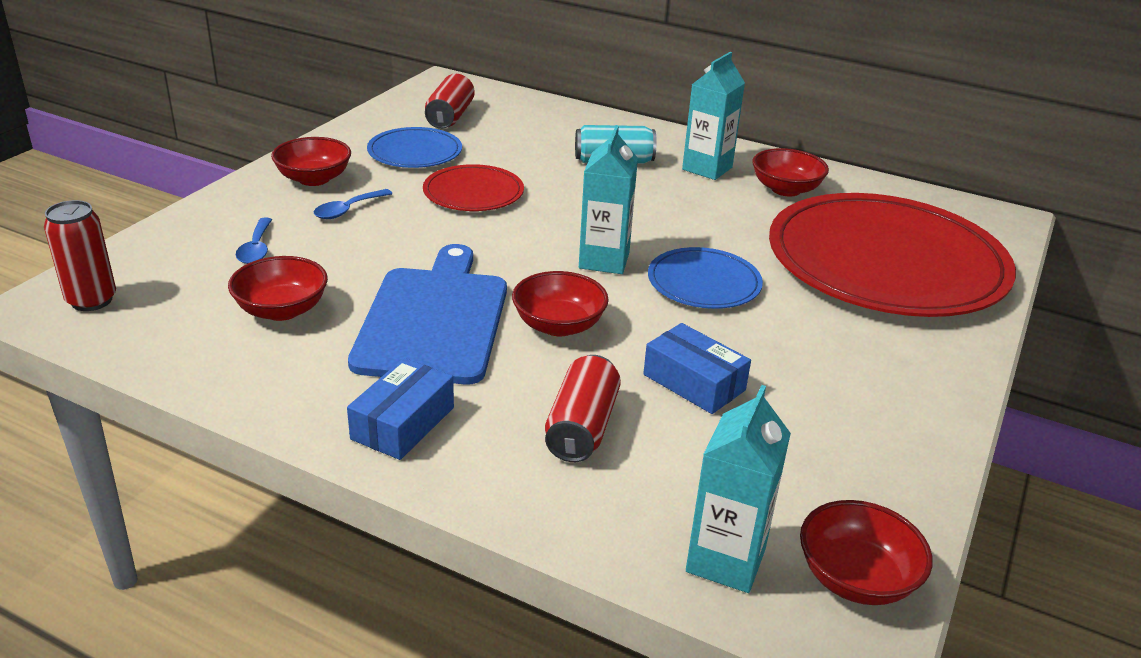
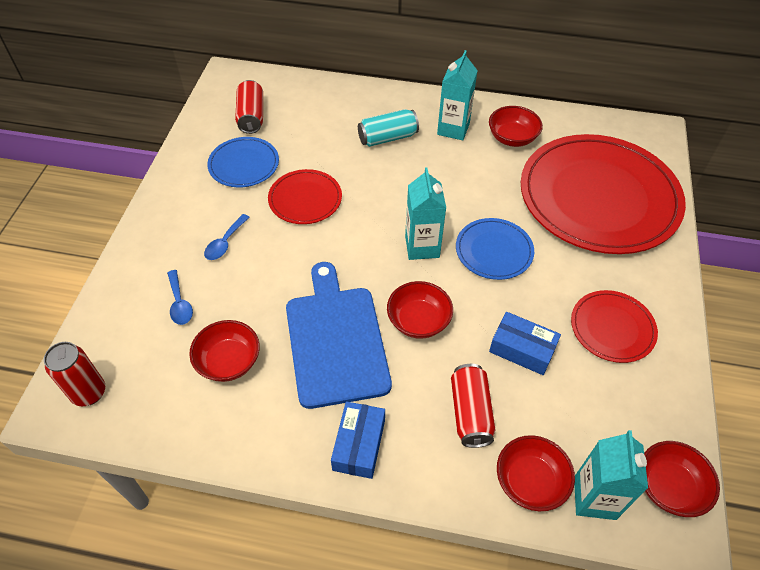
camera: 15 degrees left, 20 degrees up
red bowl [271,137,351,186] -> red bowl moved to [497,435,575,511]
none -> red plate [571,290,658,363]

